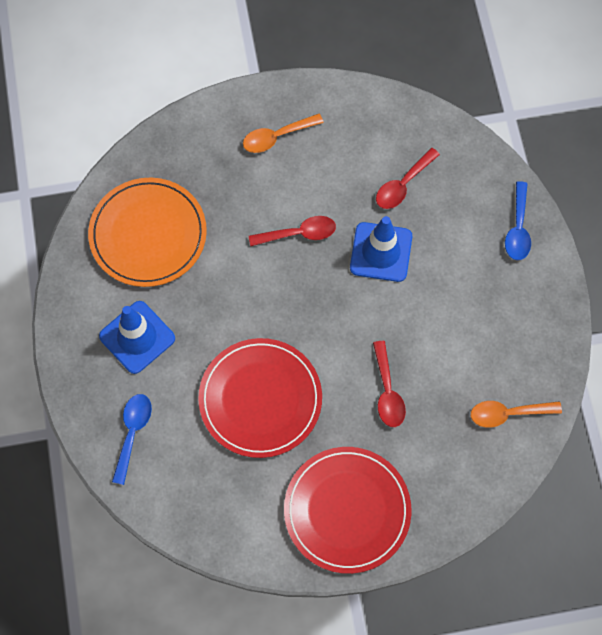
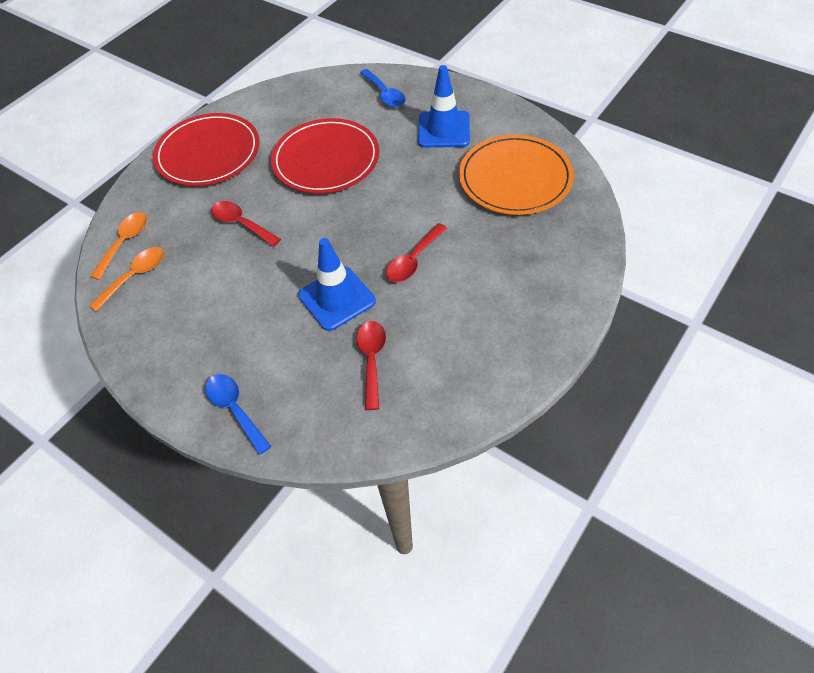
camera: 140 degrees right, 15 degrees down
orange spoon [243,114,324,153] -> orange spoon moved to [90,212,147,280]

